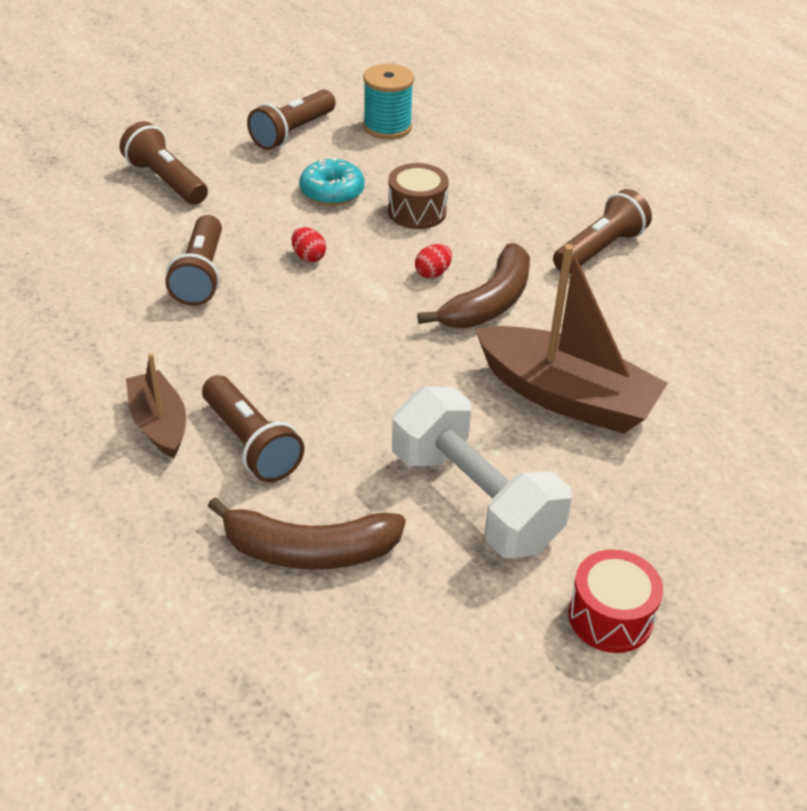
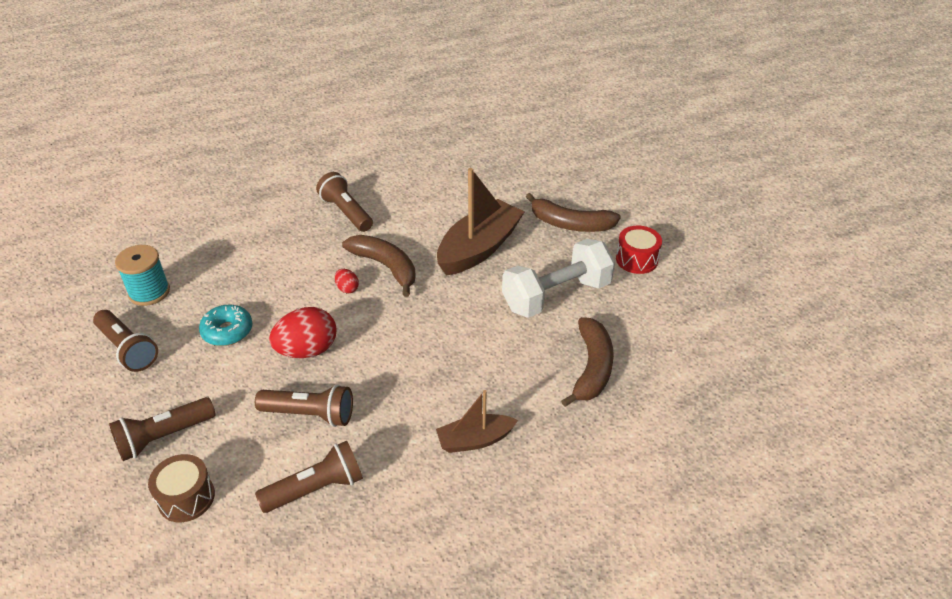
camera: 80 degrees left, 0 degrees up
brown flashlight [202,375,304,482] -> brown flashlight moved to [255,441,363,513]
red egg [292,227,326,262] -> red egg [269,307,337,358], size x2.11
brown drum [388,163,449,229] -> brown drum moved to [148,454,215,522]
none -> brown banana [526,193,621,232]

